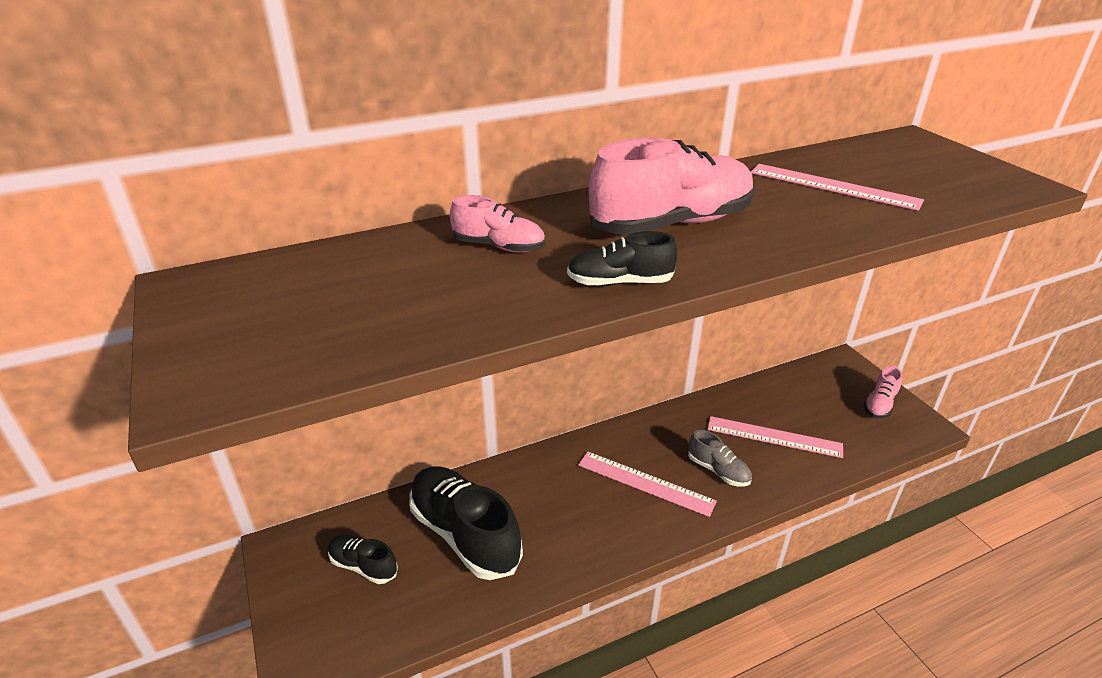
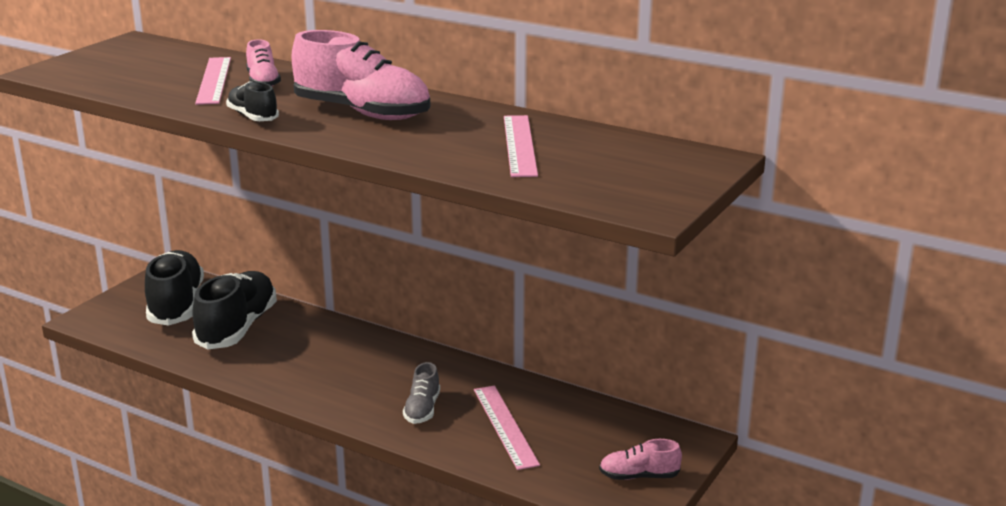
camera: 55 degrees right, 10 degrees down
black shoe [328,535,398,584] -> black shoe [145,250,204,326], size x1.98
pink ruler [578,451,717,517] -> pink ruler moved to [195,57,231,105]

